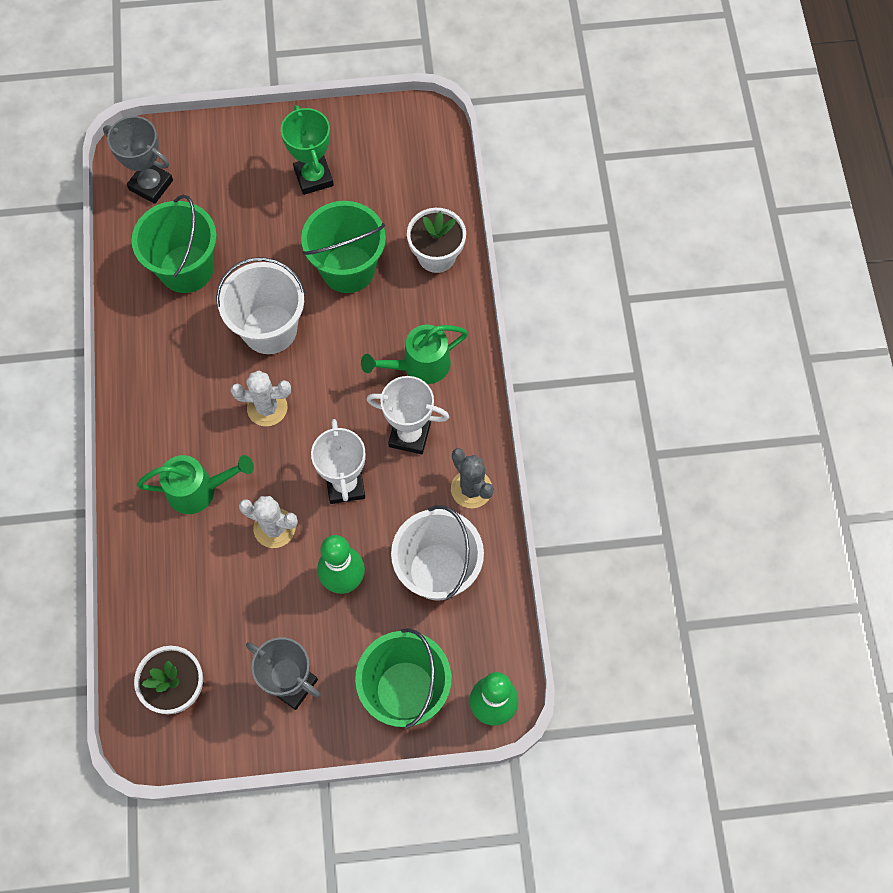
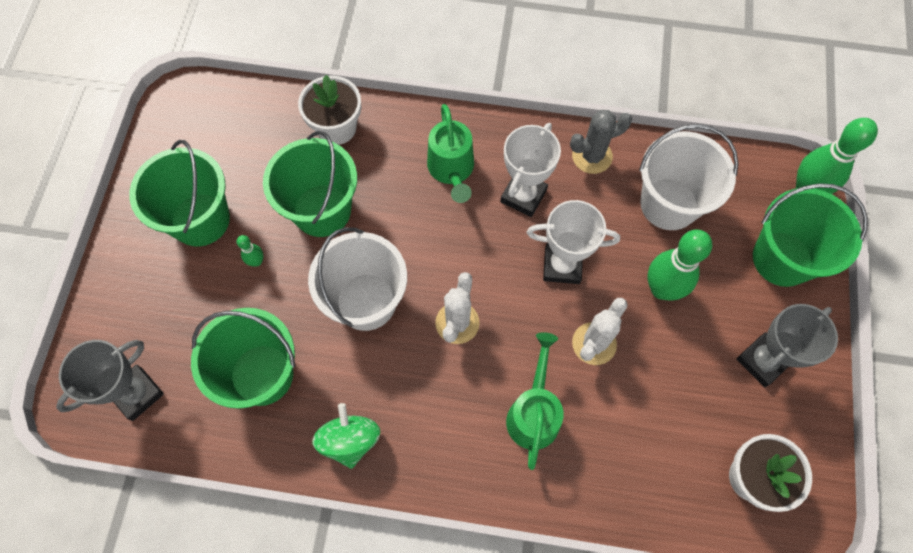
camera: 75 degrees left, 0 degrees up
green trophy [281,105,334,195] -> green bucket [129,140,230,247]
none -> green bowling pin [237,235,264,267]
none -> green spinning top [312,403,380,469]

